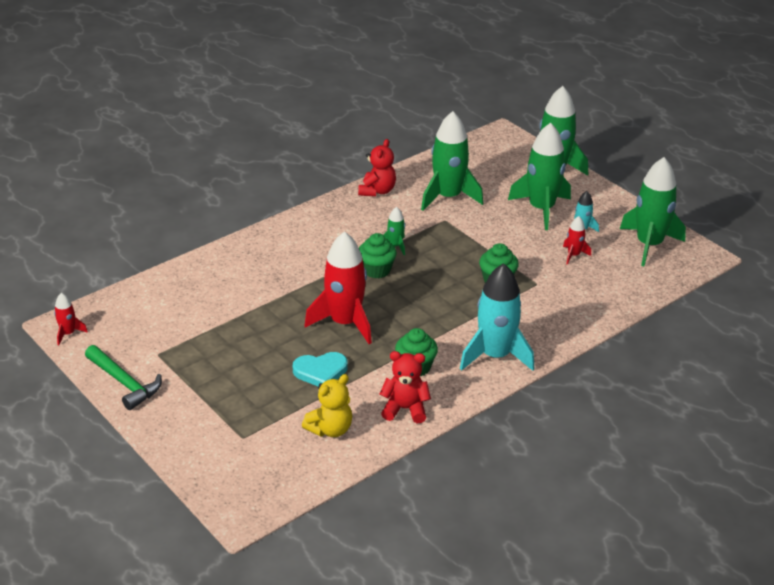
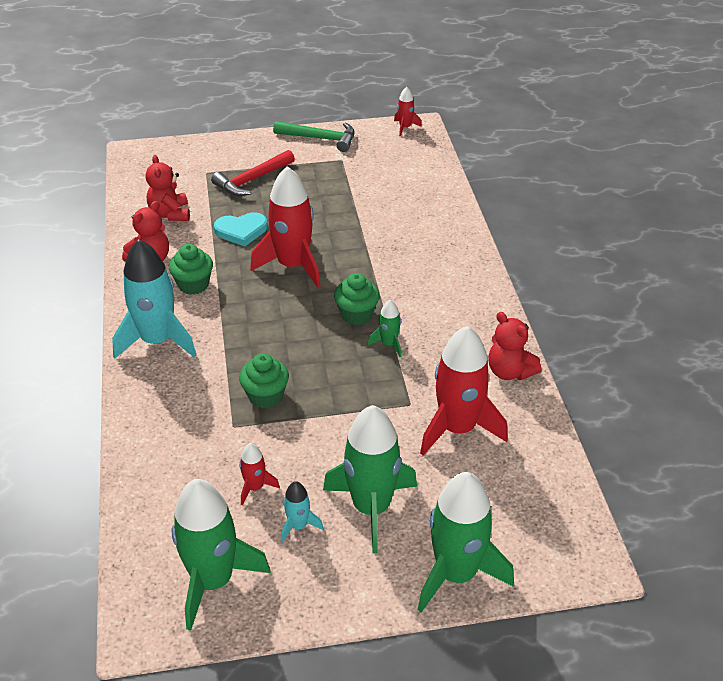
camera: 120 degrees right, 5 degrees up
green hammer [85,345,162,410] -> green hammer turned 150 degrees counterclockwise [273,121,355,152]
turquoise heart [293,352,348,386] -> turquoise heart turned 120 degrees counterclockwise [214,212,268,246]
yellow teddy bear [302,374,352,437] -> red teddy bear [146,155,190,221]
green rocket [421,111,483,211] -> red rocket [420,326,508,456]
none -> red hammer [211,150,295,196]

